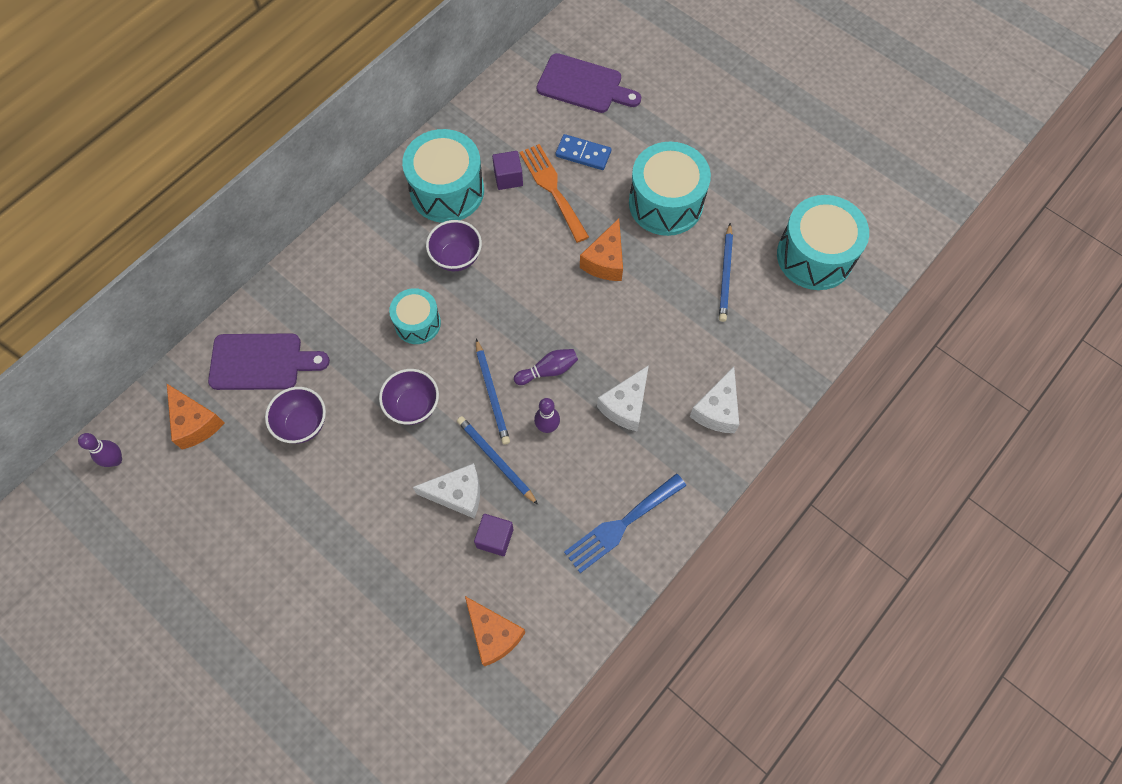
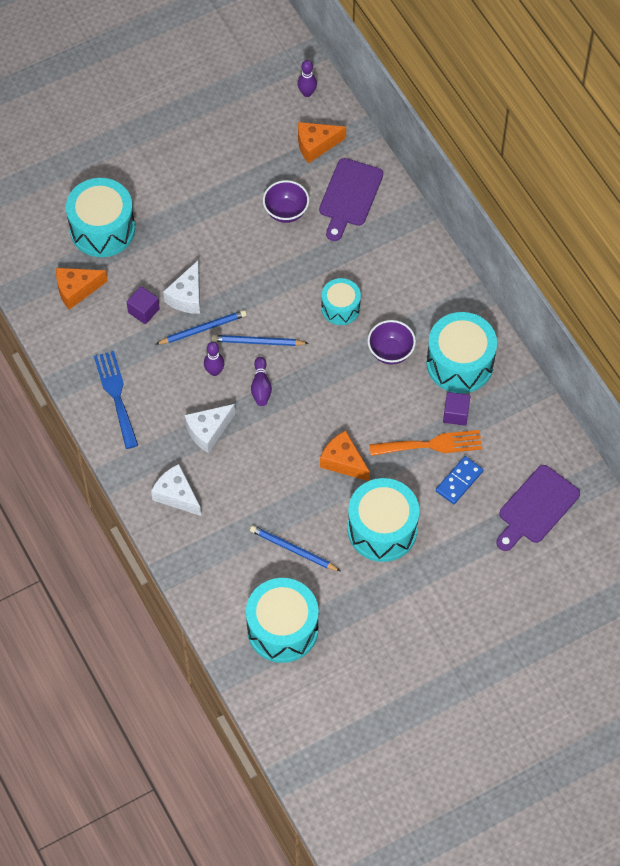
camera: 110 degrees right, 5 degrees down
purple bowl [379,369,439,425] -> none
white cheese [597,365,649,431] -> white cheese turned 90 degrees counterclockwise [184,404,235,453]
none -> turquoise drum [66,178,135,257]

